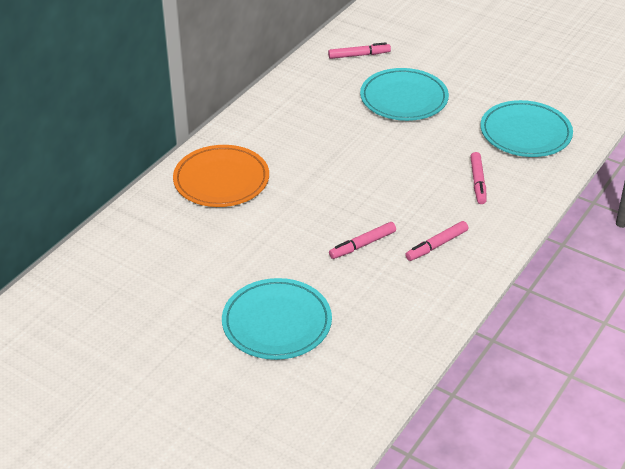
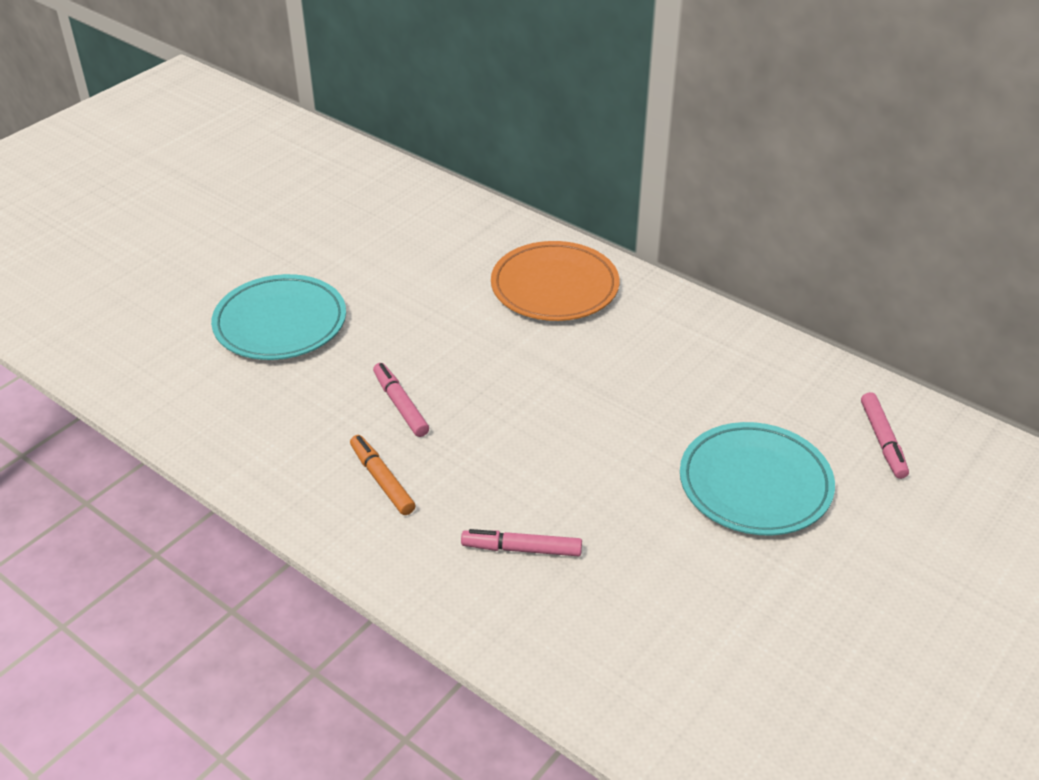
camera: 95 degrees right, 0 degrees up
pink marker [405,221,468,261] -> orange marker [350,435,415,515]
turquoise plate [480,100,573,157] -> none

